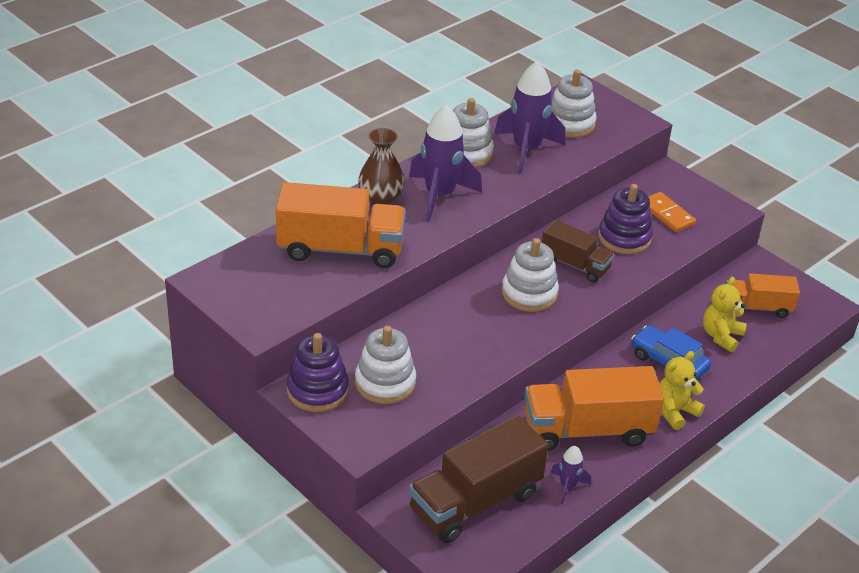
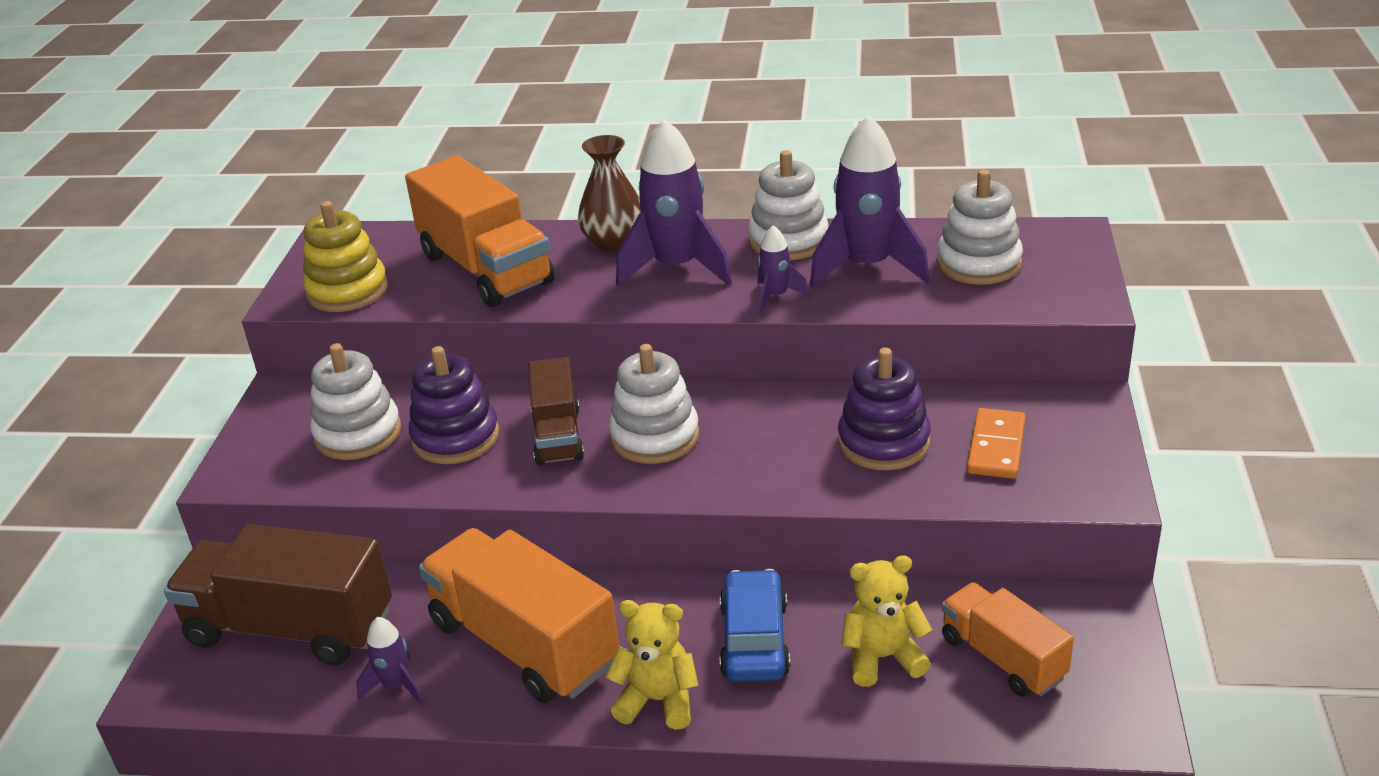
camera: 55 degrees right, 5 degrees down
purple stacking toy [287,333,349,412] -> purple stacking toy moved to [409,346,499,464]
brown truck [542,220,614,283] -> brown truck moved to [529,357,584,466]
none -> yellow stacking toy [303,201,388,312]
none -> purple rocket [757,225,809,313]

